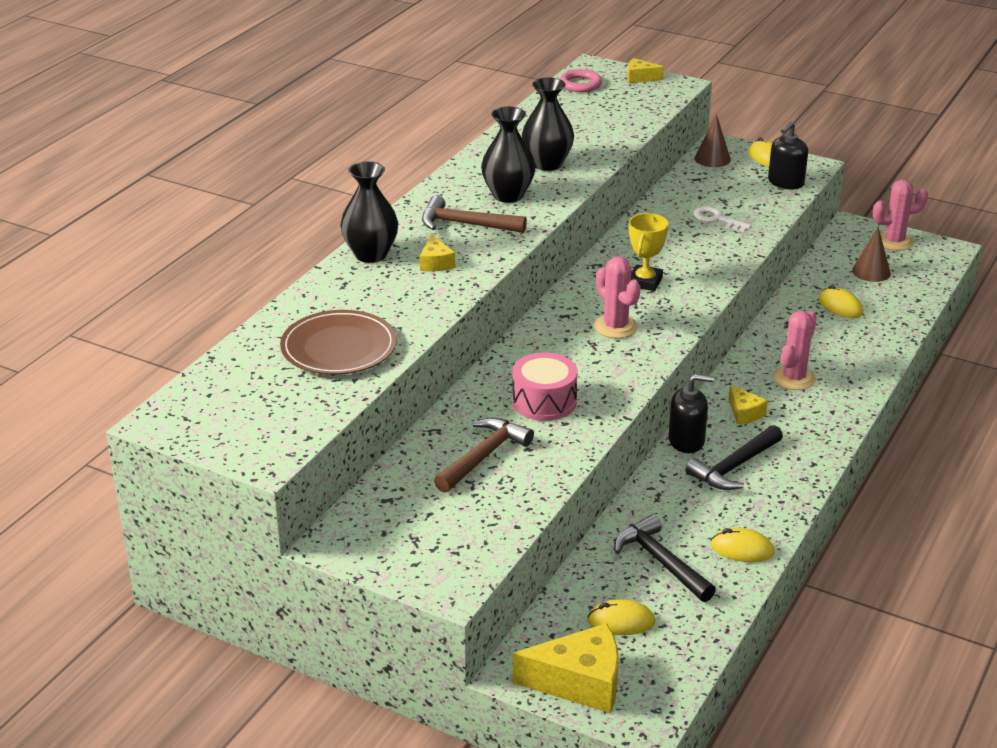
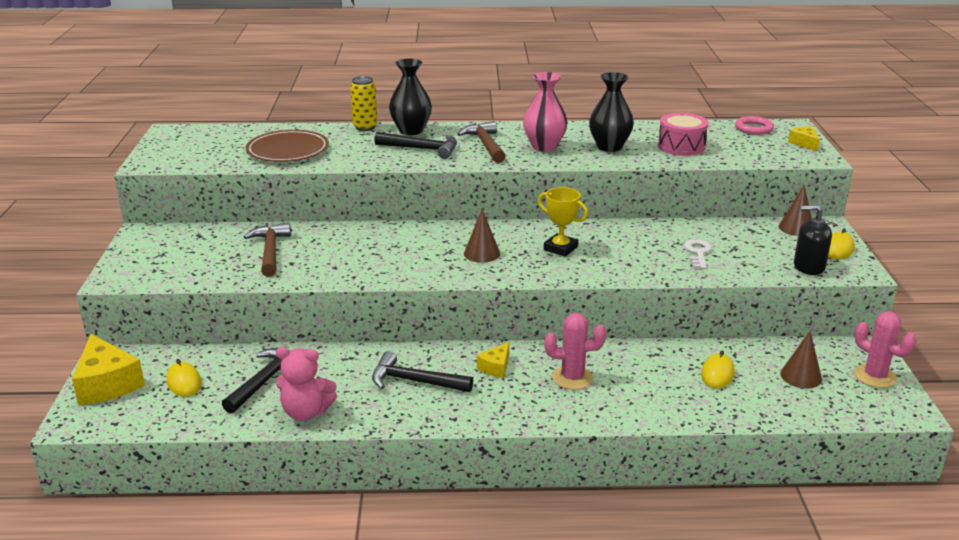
camera: 60 degrees right, 5 degrees down
yellow cheese [420,235,455,272] -> black hammer [374,132,457,159]
brown hammer [434,418,534,493] -> brown hammer turned 105 degrees counterclockwise [244,223,291,277]
black vase [481,107,536,203] -> pink vase [523,72,568,152]
pink drum [512,352,578,421] -> pink drum moved to [658,113,709,156]
pink cactus [594,256,641,338] -> brown cone [464,209,500,263]
yellow trophy [629,213,668,291] -> yellow trophy turned 45 degrees clockwise [538,187,588,257]
black soap dispenser [668,374,714,453] -> none
yellow mouse [711,528,775,562] -> pink teddy bear [276,347,337,421]
none -> yellow can [350,76,377,131]

